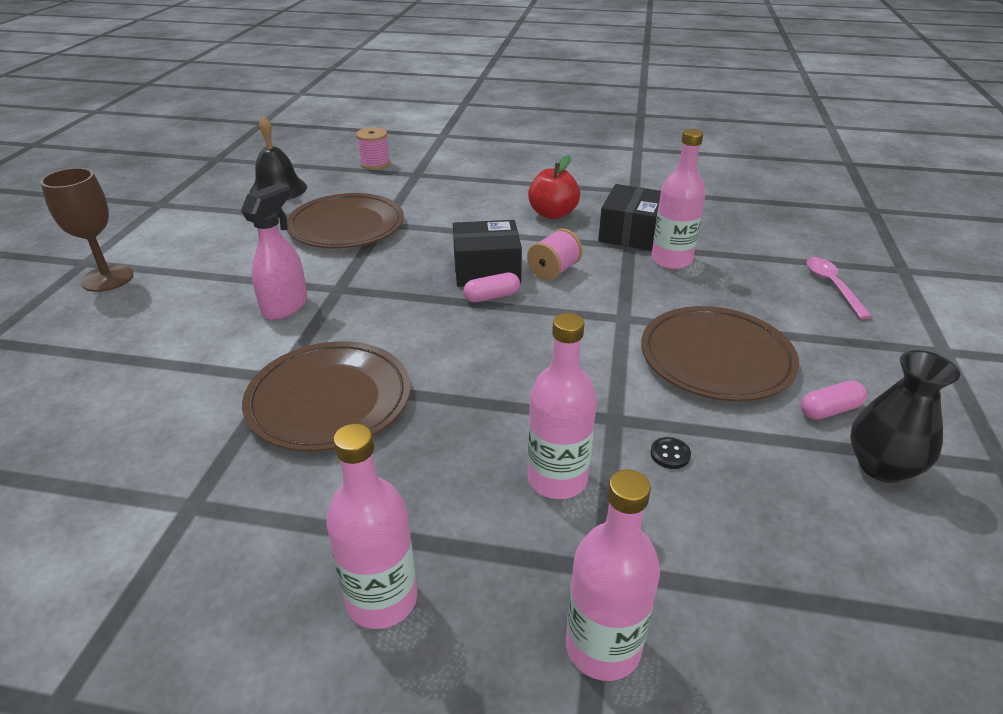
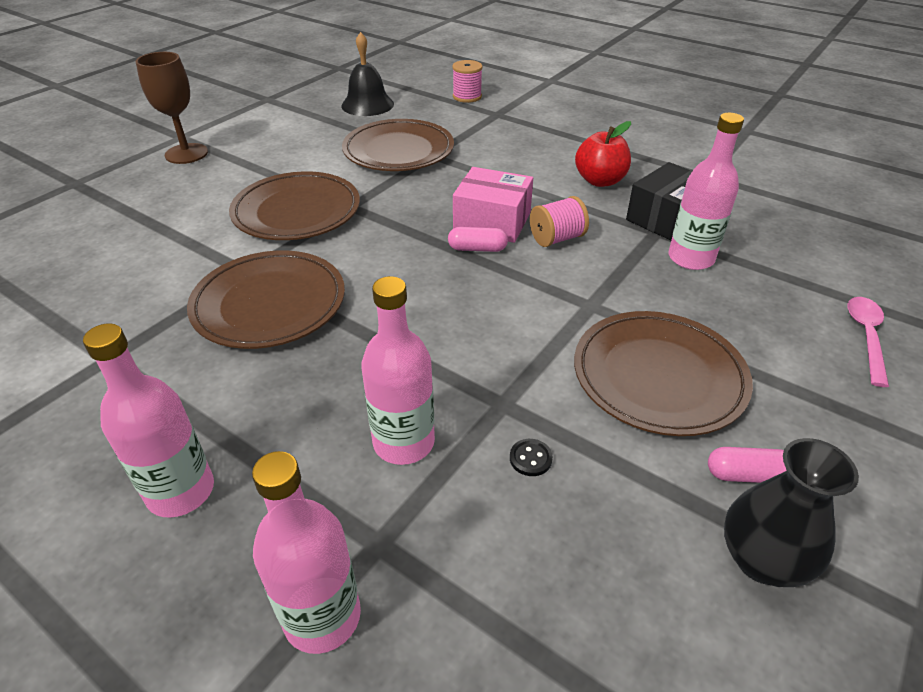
camera: 25 degrees right, 5 degrees up
pink spray bottle [241,183,308,320] -> brown plate [229,171,360,240]
black box [453,220,522,287] -> pink box [453,167,533,243]

